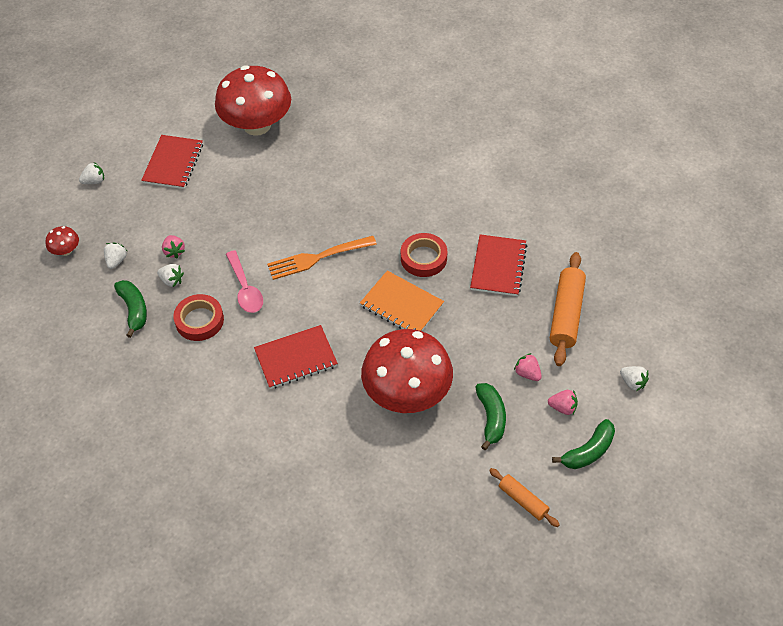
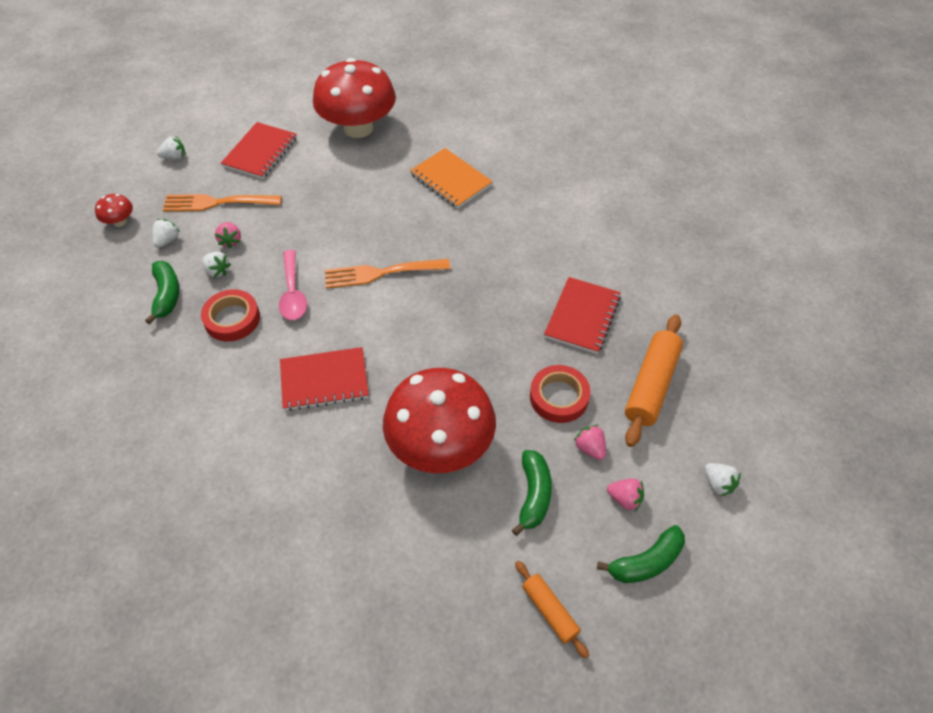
camera: 10 degrees right, 0 degrees up
orange notebook [360,271,444,331] -> orange notebook moved to [410,148,493,209]
red tape [401,233,447,277] -> red tape moved to [530,365,591,423]
none -> orange fork [162,194,282,211]

